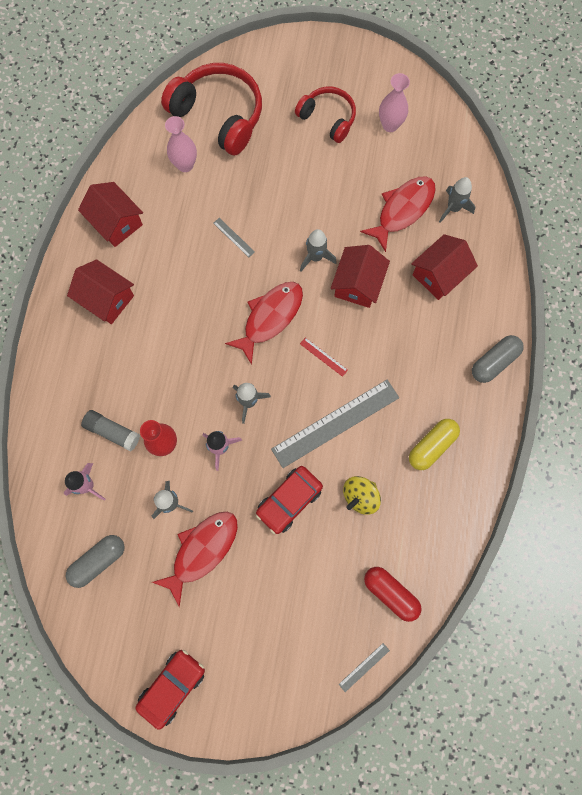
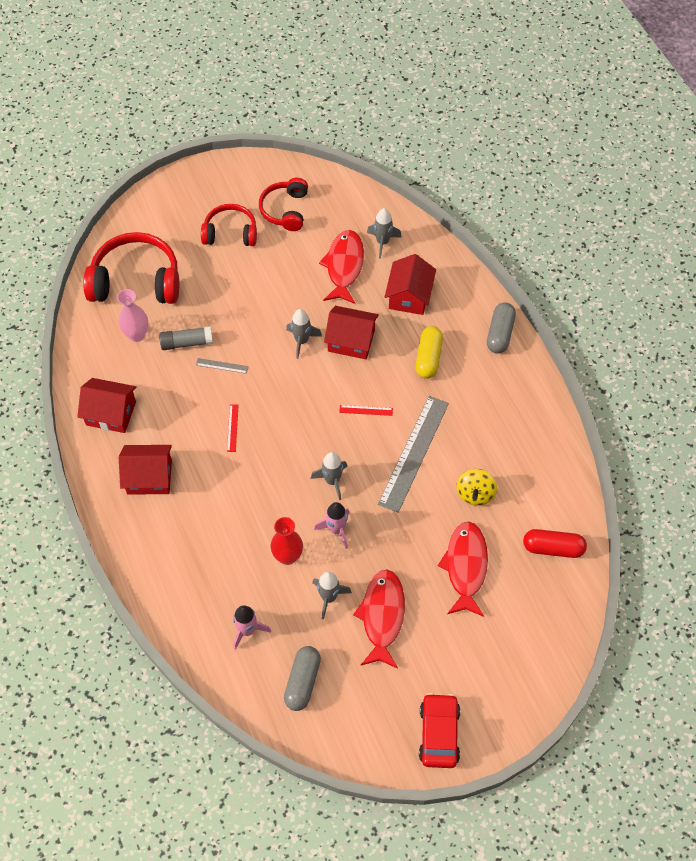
camera: 35 degrees left, 15 degrees down
grey glue stick [81,410,140,451] -> grey glue stick moved to [159,326,213,350]
red fish [225,282,303,365] -> red fish moved to [438,521,488,617]
red car [256,466,323,534] -> none
red house [331,245,390,308] -> red house turned 60 degrees counterclockwise [324,306,379,359]
grey ruler [339,643,390,692] -> none
pink vase [379,73,410,132] -> red headphones [259,178,308,231]
yellow capsule [409,419,460,470] -> yellow capsule moved to [415,326,443,379]
none -> red ruler [227,405,239,452]

